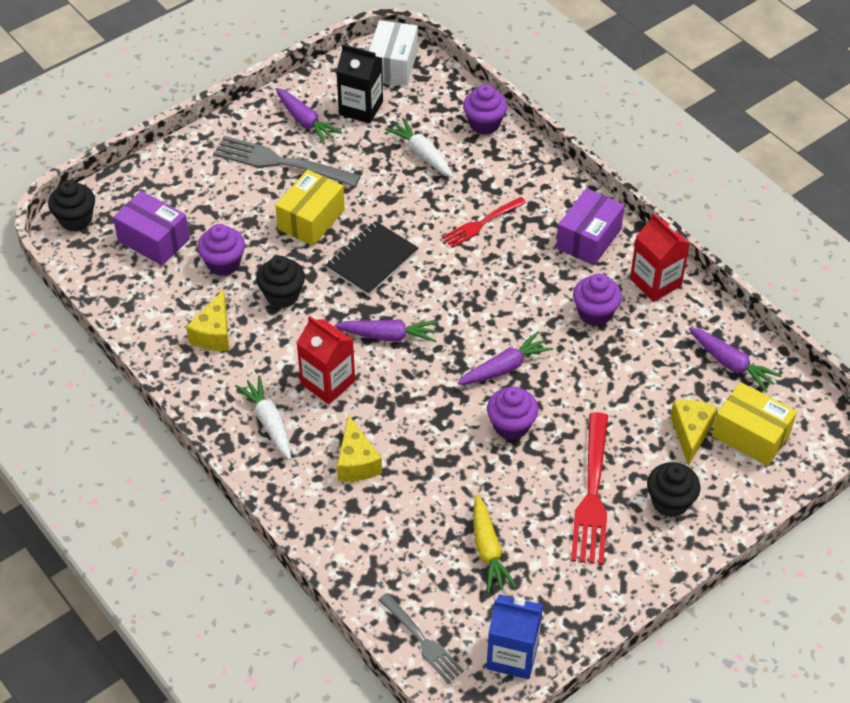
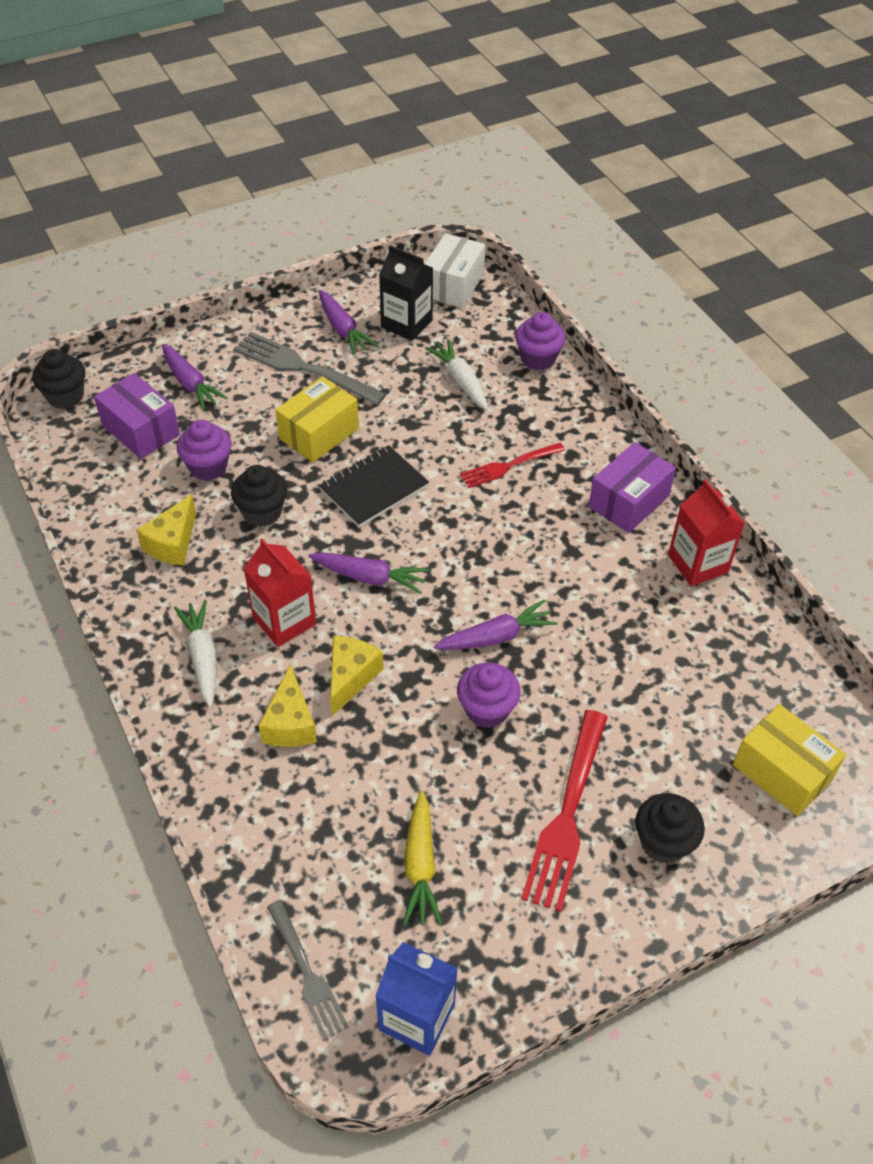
camera: 10 degrees right, 0 degrees up
purple cupcake [573,274,622,326] -> none
yellow cheese [670,400,718,466] -> yellow cheese moved to [330,636,383,716]
purple carrot [689,327,782,392] -> purple carrot moved to [162,344,228,410]

